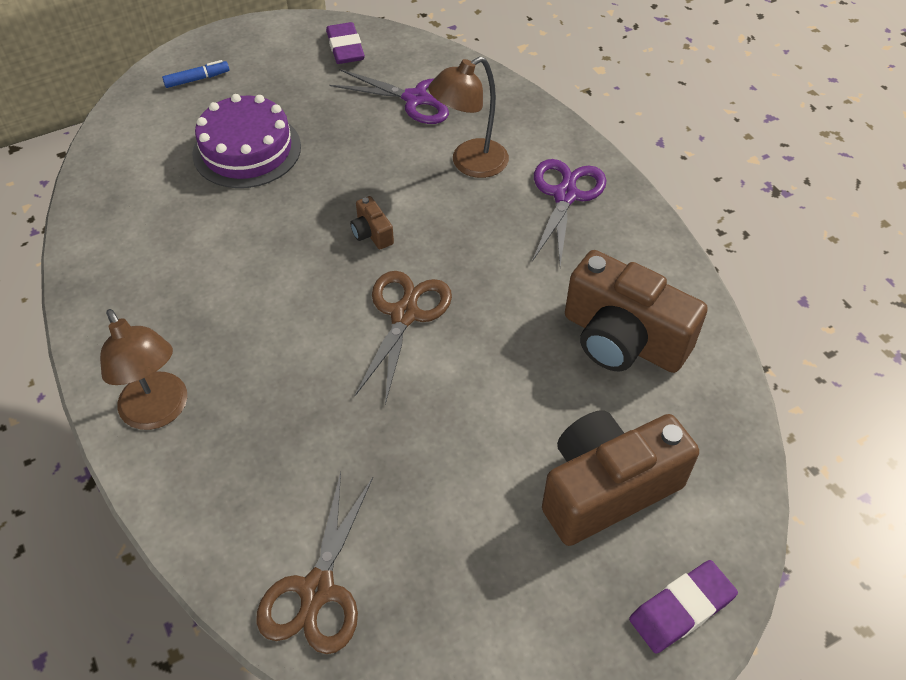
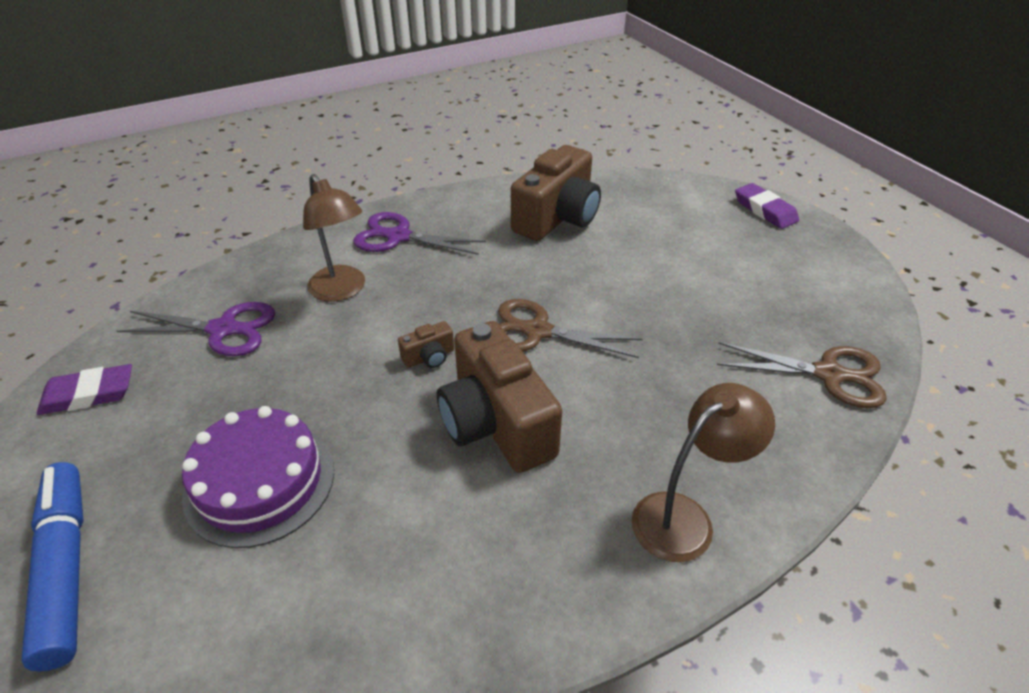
camera: 90 degrees left, 10 degrees down
blue marker [162,60,229,88] -> blue marker [21,462,84,671], size x2.09
purple scissors [329,69,449,124] -> purple scissors turned 75 degrees clockwise [117,302,275,356]
brown camera [542,410,699,546] -> brown camera moved to [437,321,562,473]

